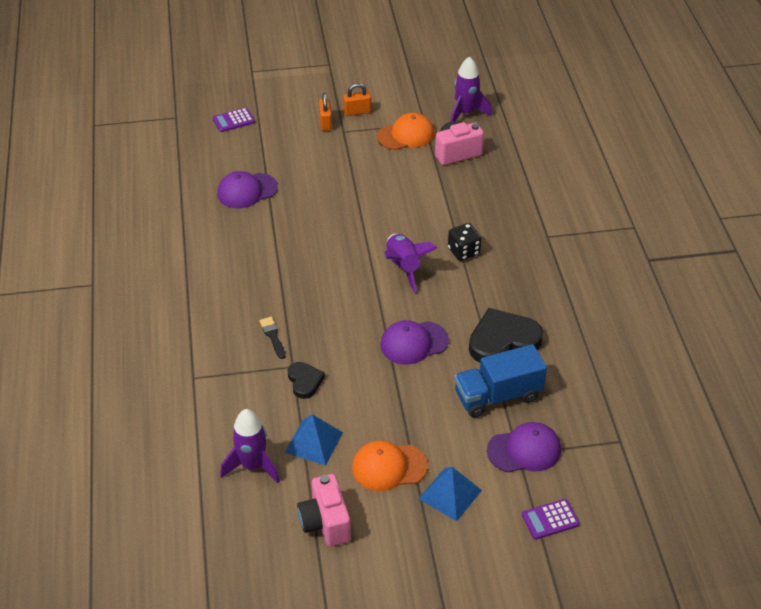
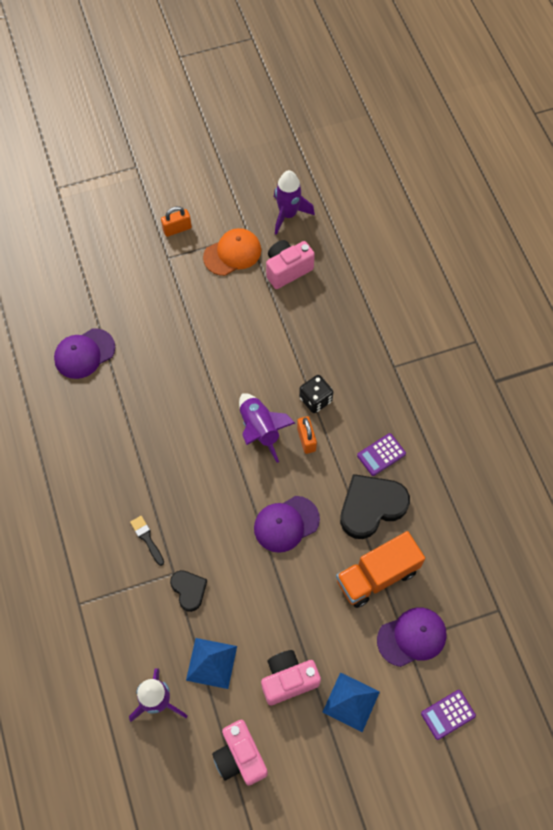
camera: 10 degrees left, 20 degrees up
purple calculator [213,108,255,132] -> purple calculator moved to [357,433,406,476]
orange padlock [319,93,332,131] -> orange padlock moved to [297,416,317,454]
orange cap [352,441,428,491] -> pink camera [261,650,321,705]
blue truck [454,344,547,418] -> orange truck [336,531,425,608]

